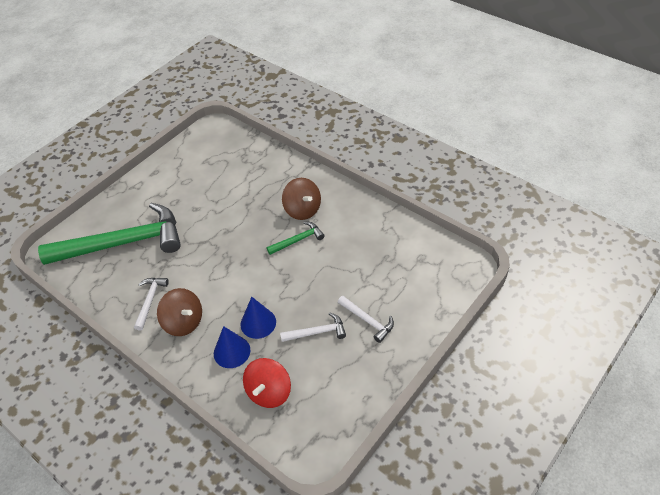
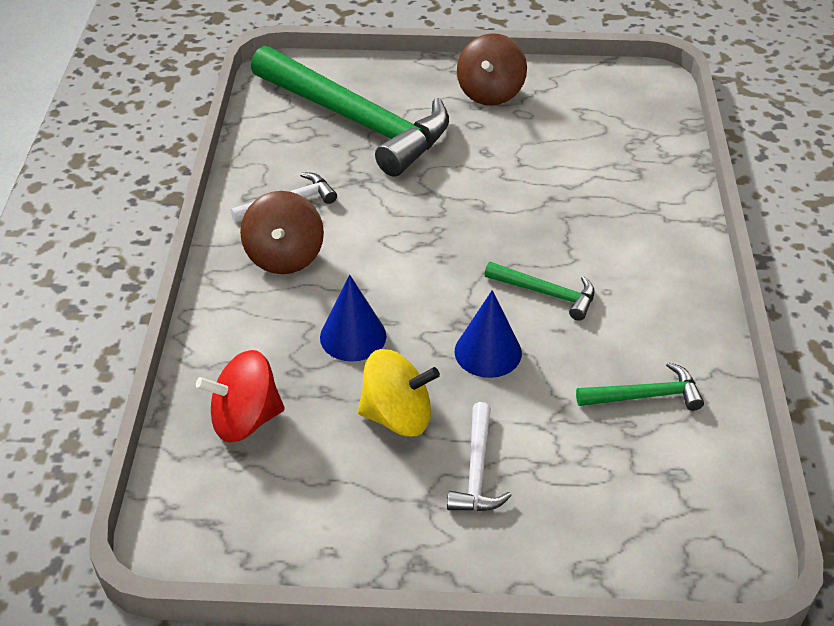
camera: 50 degrees right, 5 degrees down
blue cone [214,326,250,368] -> blue cone moved to [455,290,522,378]
white hammer [280,312,346,342] -> yellow spinning top [358,349,440,437]
brown spinning top [282,178,321,220] -> brown spinning top moved to [457,33,527,106]
none -> green hammer [576,362,704,411]

